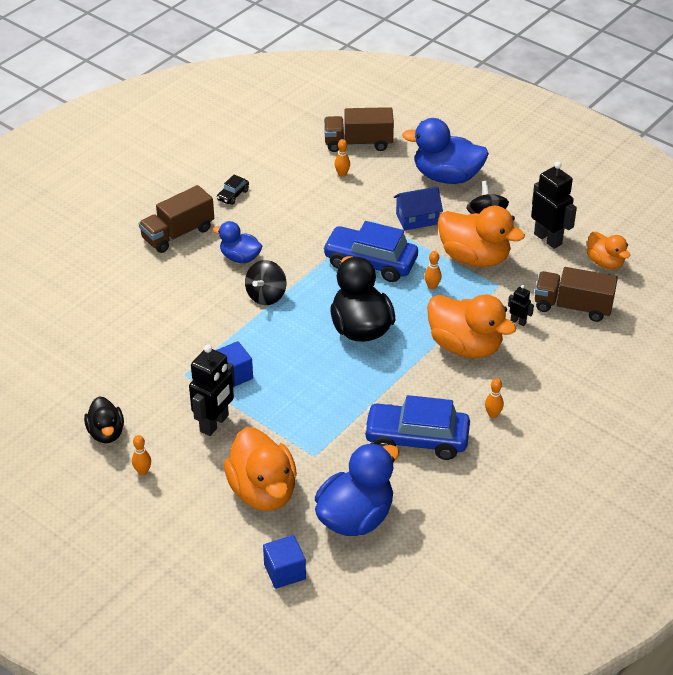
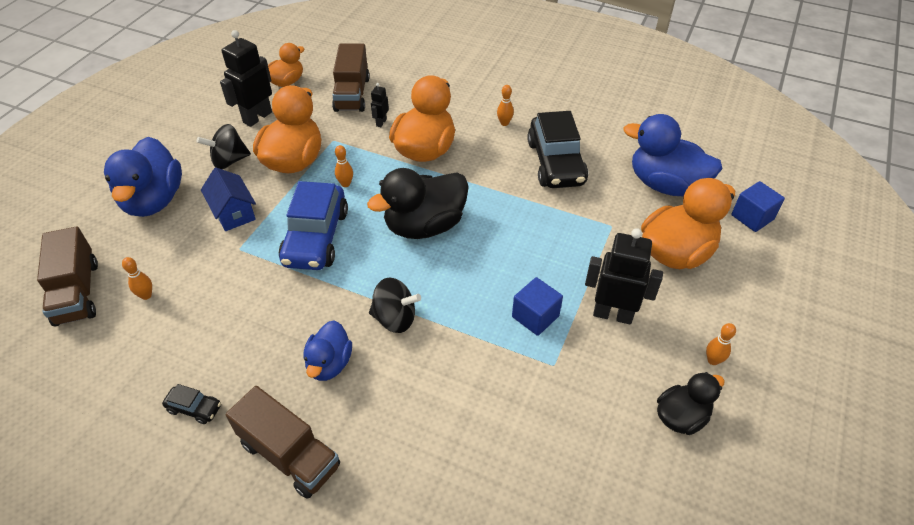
camera: 105 degrees left, 5 degrees up
blue car [363,395,470,460] -> black car [527,111,588,188]

